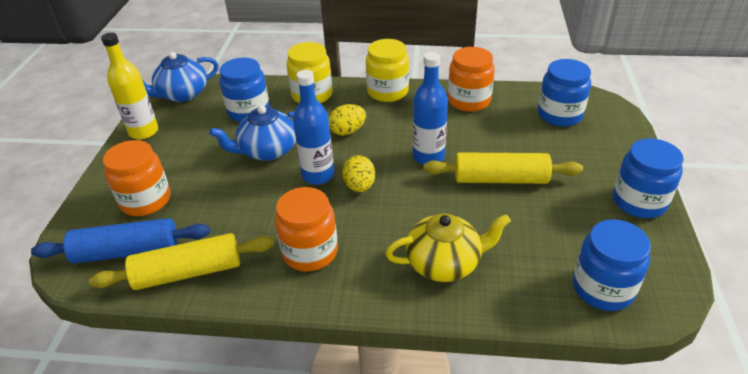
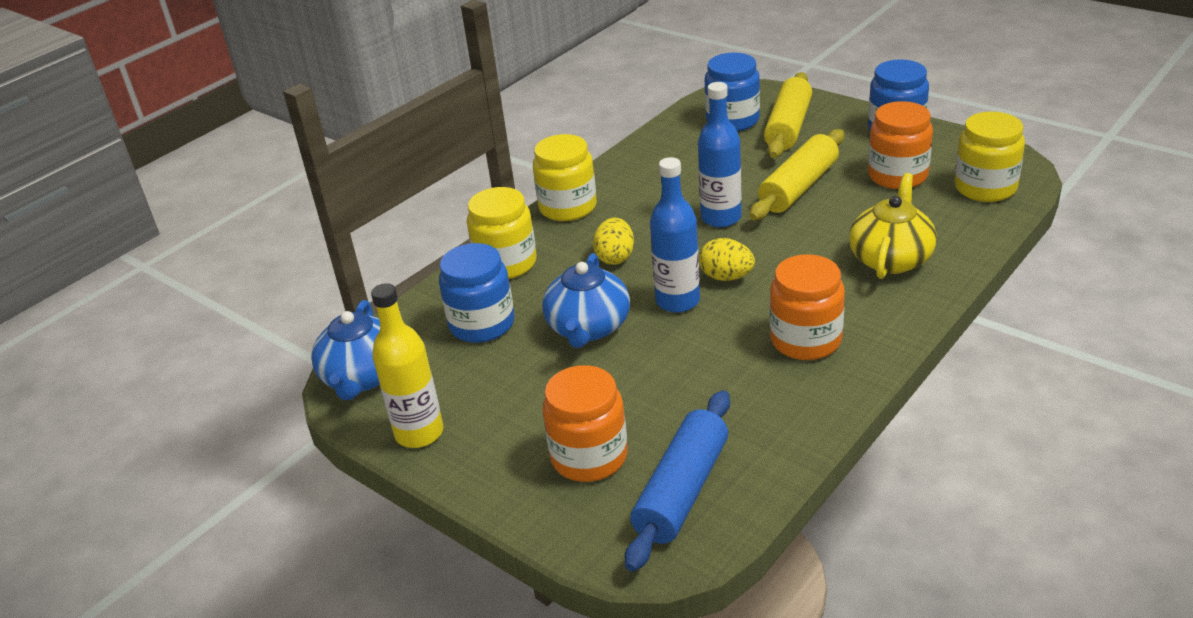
camera: 55 degrees left, 5 degrees down
yellow rolling pin [89,233,274,290] -> yellow rolling pin moved to [764,72,812,158]
orange jar [448,47,495,112] -> orange jar moved to [868,101,933,189]
blue jar [573,219,651,311] -> yellow jar [954,112,1025,202]

